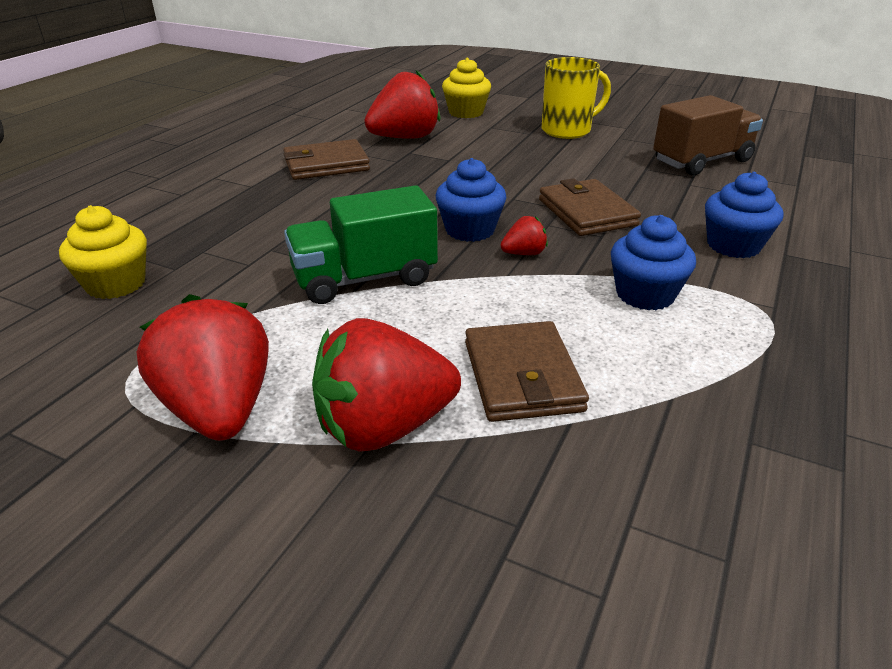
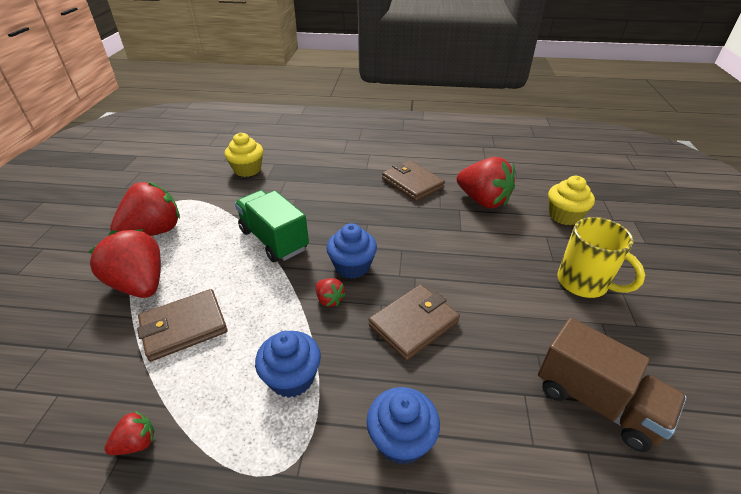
camera: 70 degrees right, 5 degrees up
none -> red strawberry [104,411,155,455]

